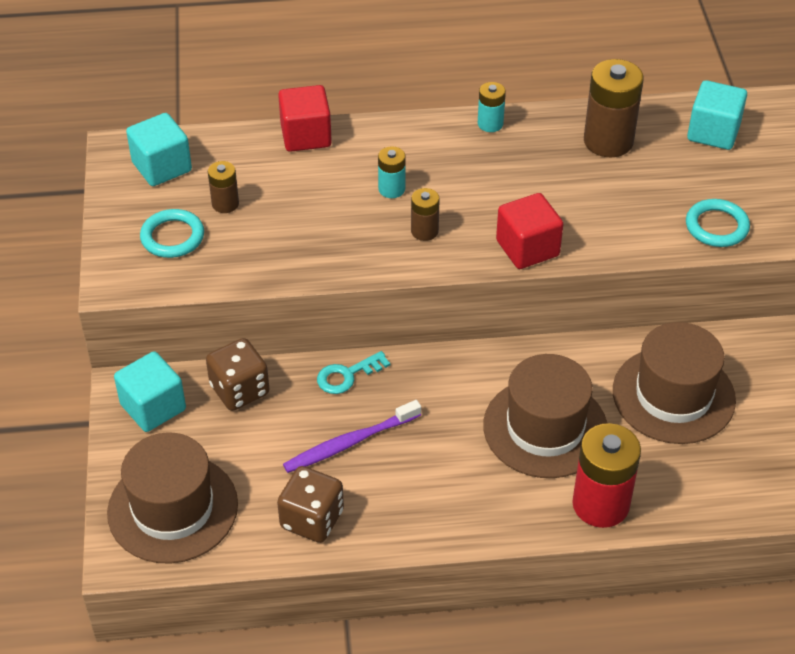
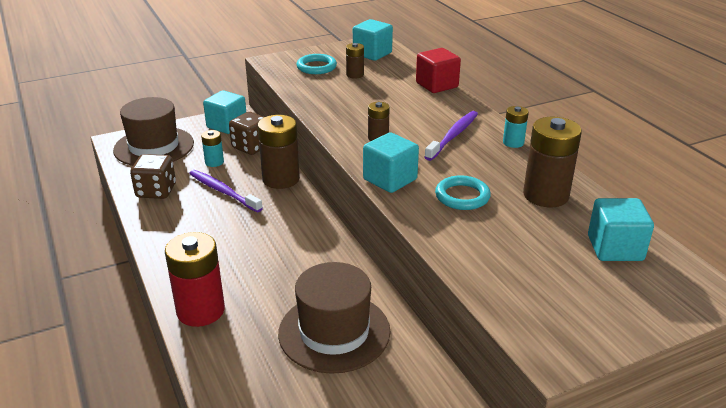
camera: 70 degrees right, 15 degrees down
turquoise key [317,351,390,394] -> brown battery [258,115,300,189]
turquoise battery [378,146,406,198] -> turquoise battery moved to [201,130,224,167]
brown hat [483,354,607,478] -> none
red cube [496,193,563,269] -> turquoise cube [363,132,419,193]
turquoise ring [686,199,750,247] -> turquoise ring moved to [435,175,491,210]
none -> purple toothbrush [425,111,478,161]

